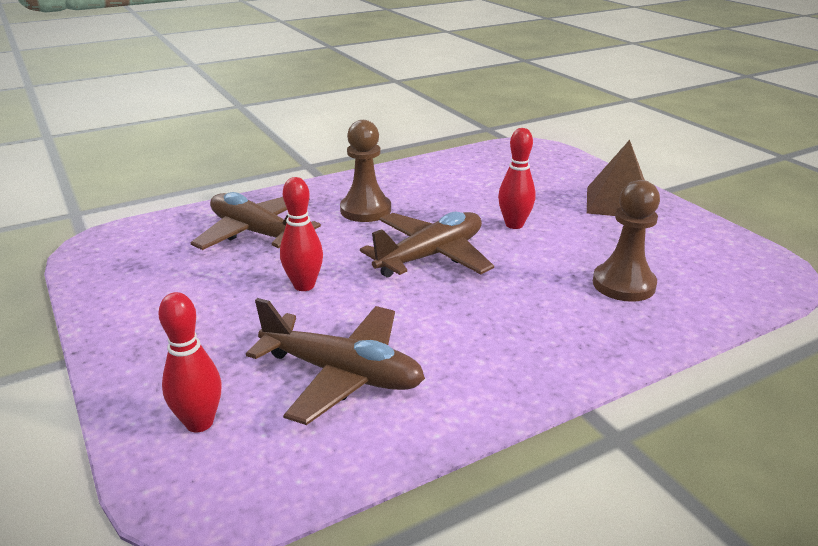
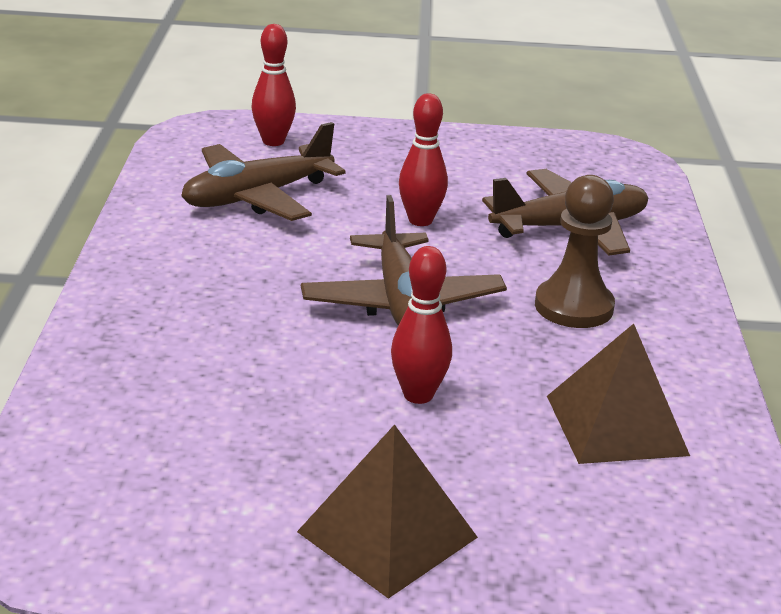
camera: 120 degrees right, 0 degrees up
brown pawn [593,180,660,302] -> none
none -> brown pyramid [547,324,690,464]

